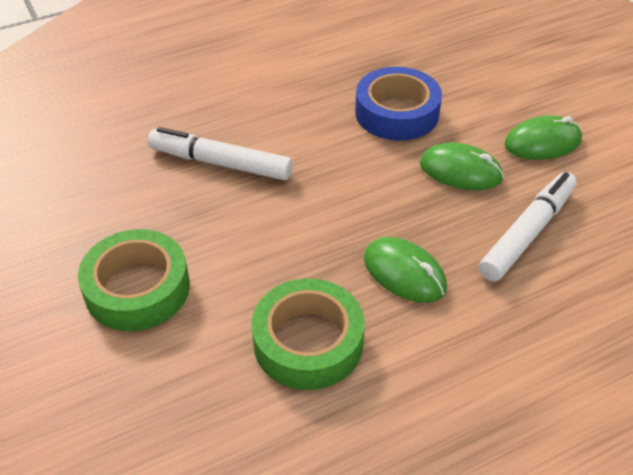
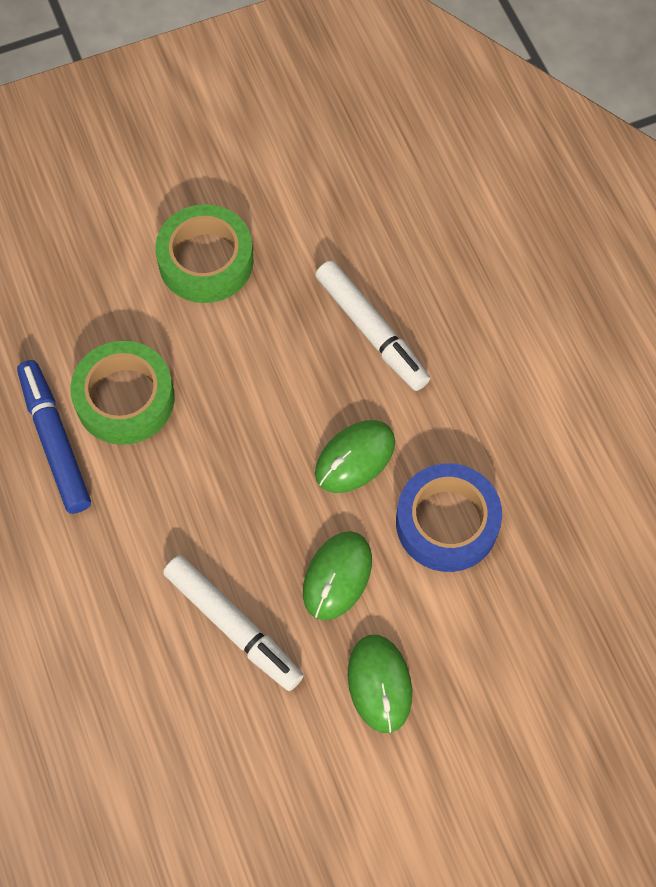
camera: 95 degrees right, 20 degrees up
white marker [148,127,293,181] -> white marker turned 120 degrees clockwise [315,261,430,391]
green mouse [364,237,447,303] -> green mouse moved to [315,420,395,493]
none -> blue marker [17,360,91,514]

